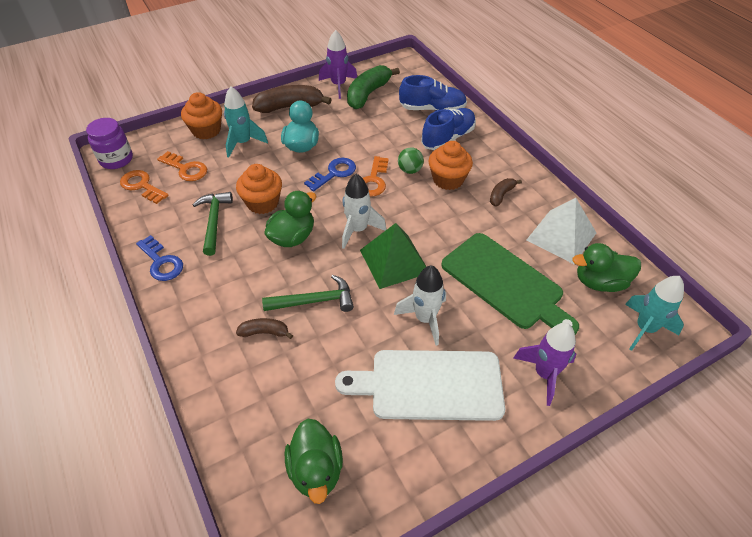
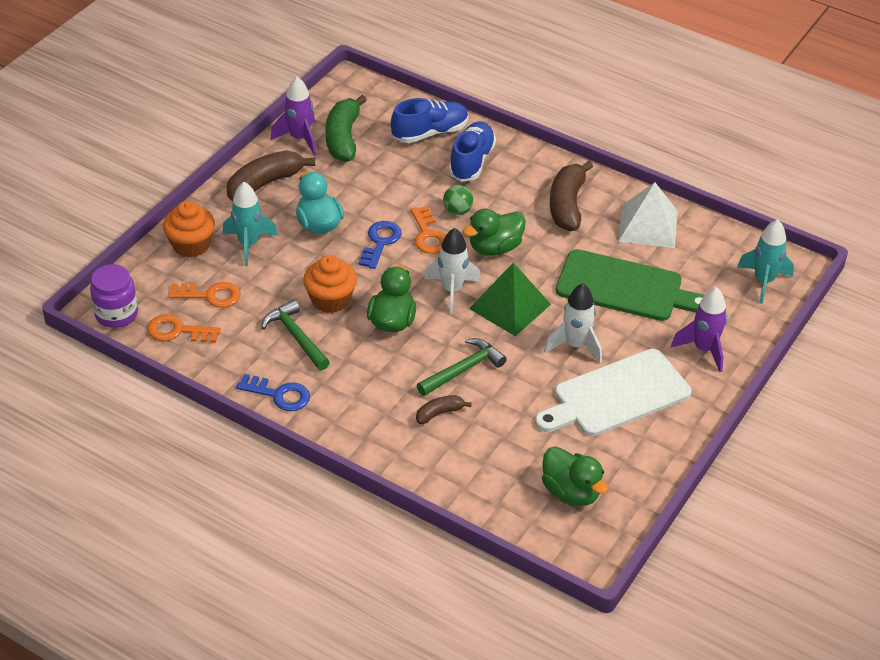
camera: 30 degrees left, 5 degrees down
orange cupcake [429,141,473,190] -> none
brown banana [490,178,522,207] -> brown banana [550,161,593,231], size x1.92
green duck [572,243,641,292] -> green duck moved to [463,209,526,256]

